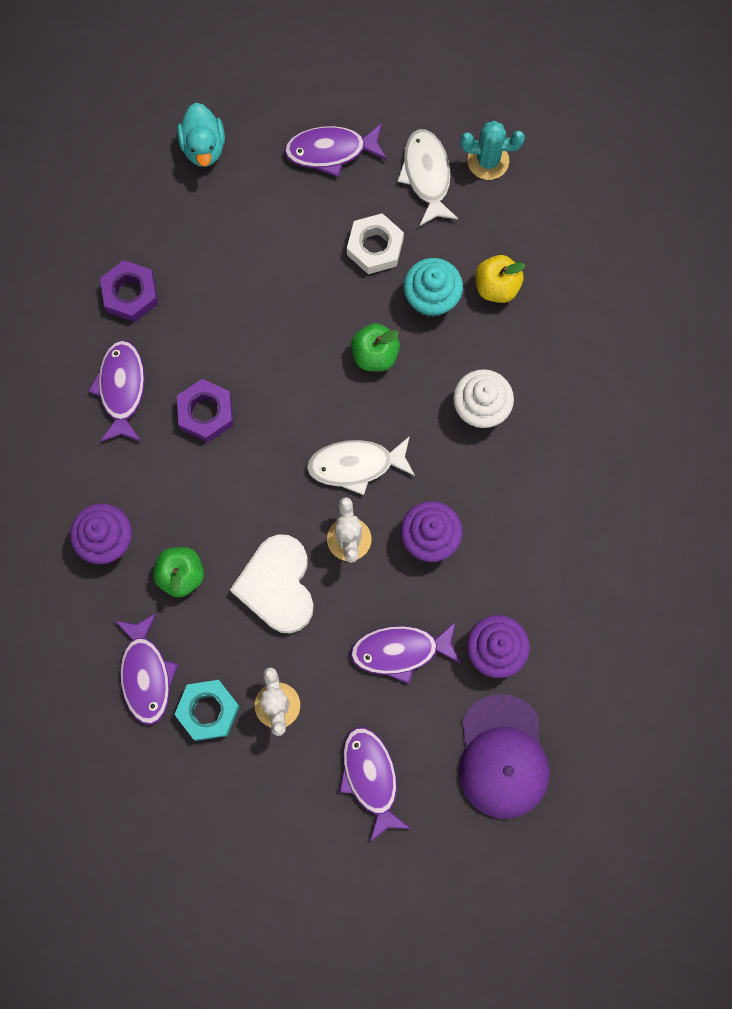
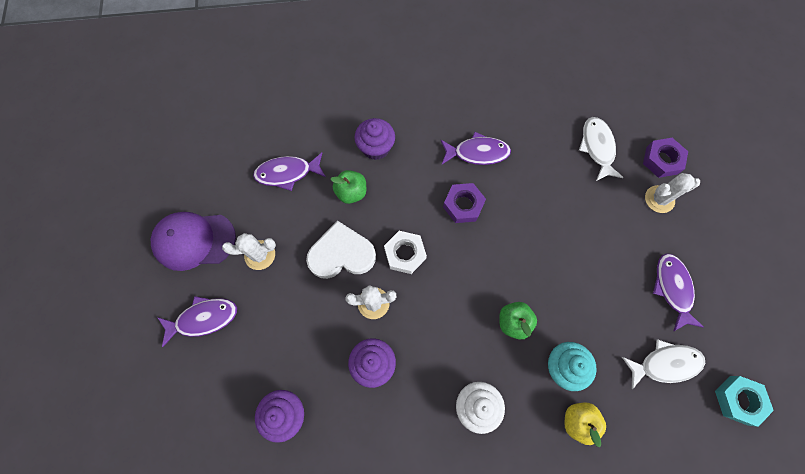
camera: 90 degrees right, 5 degrees down
purple nut [100,260,158,322] -> purple nut moved to [643,138,688,178]
turquoise nut [174,680,240,741] -> turquoise nut moved to [715,376,774,427]
turquoise duck [177,103,225,167] -> white cactus [645,173,700,213]
white fish [307,436,415,495] -> white fish moved to [579,117,624,181]
white nut [347,213,404,274] -> white nut moved to [384,231,427,274]
purple fish [350,622,462,684] -> none
purple cap [459,694,550,819] -> purple cap moved to [151,212,236,271]
turquoise cactus [460,120,525,180] -> none

